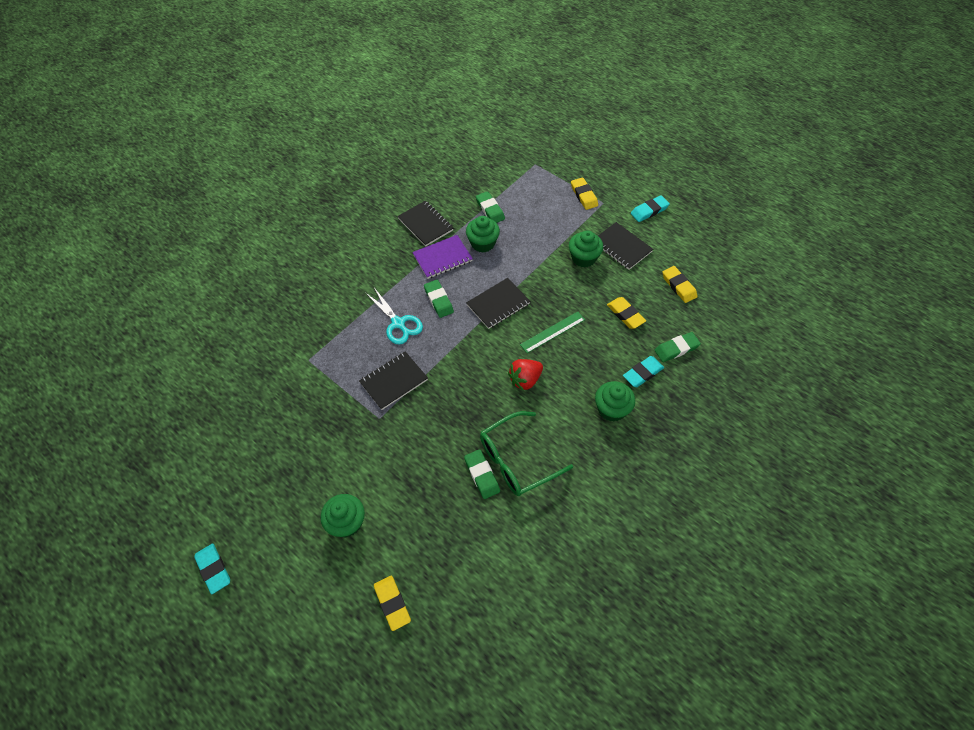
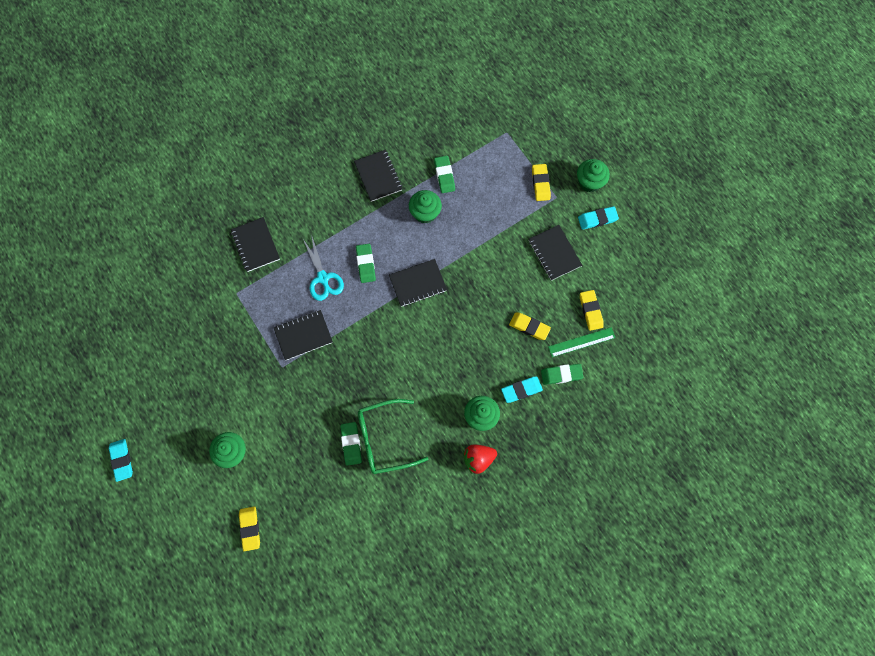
camera: 15 degrees right, 15 degrees up
purple notebook [412,235,473,279] -> none
red strawberry [508,359,543,391] -> red strawberry moved to [463,444,497,474]
green ruler [520,312,585,353] -> green ruler moved to [548,327,615,357]
green cupcake [569,230,603,268] -> green cupcake moved to [577,159,610,192]
yellow eraser [607,297,646,329] -> yellow eraser turned 45 degrees counterclockwise [509,313,551,340]
none -> black notebook [231,217,280,272]

